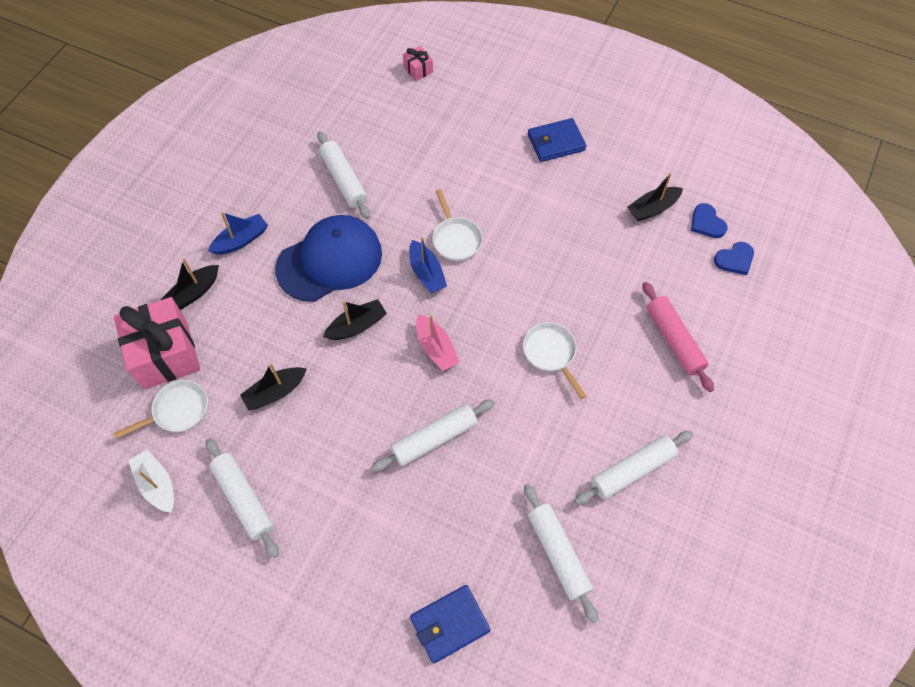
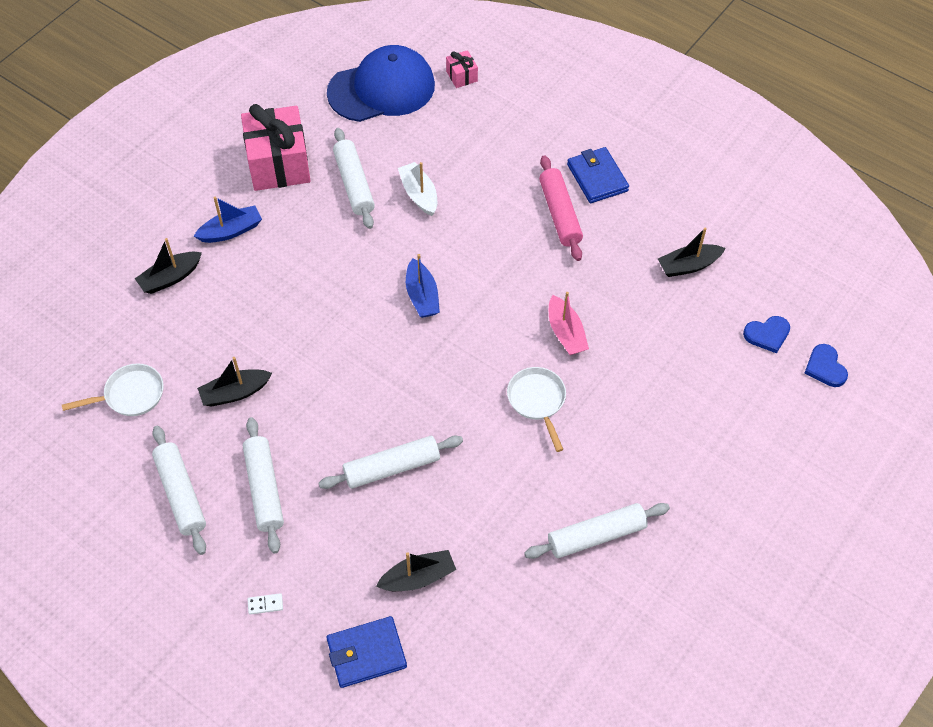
camera: 10 degrees right, 5 degrees down
pink gift [114,297,200,389] -> pink gift moved to [241,104,311,191]
white boat [128,449,174,513] -> white boat moved to [398,162,437,216]
blue cap [275,215,382,302] -> blue cap moved to [327,45,435,122]
black boat [323,299,387,340] -> black boat moved to [376,550,456,591]
pink boat [416,314,460,371] -> pink boat moved to [549,292,589,355]
white pan [432,189,483,261] -> none
white rolling pin [524,484,598,623] -> white rolling pin moved to [243,417,284,553]
blue wallet [528,118,586,162] -> blue wallet turned 75 degrees clockwise [567,147,629,203]
pink rolling pin [642,282,714,392] -> pink rolling pin moved to [539,155,583,261]
blue heart [691,203,728,238] -> blue heart moved to [804,344,848,387]
none -> white domino [248,593,283,615]

